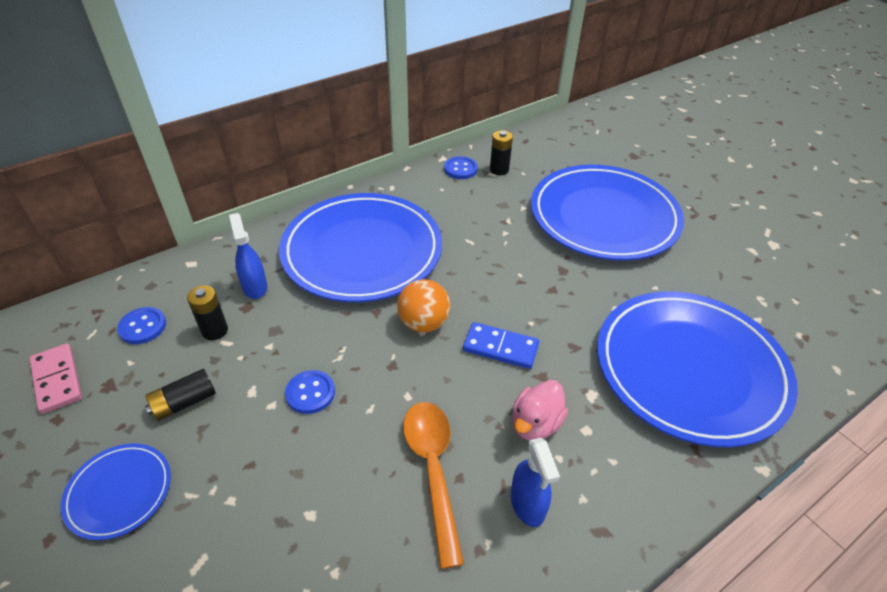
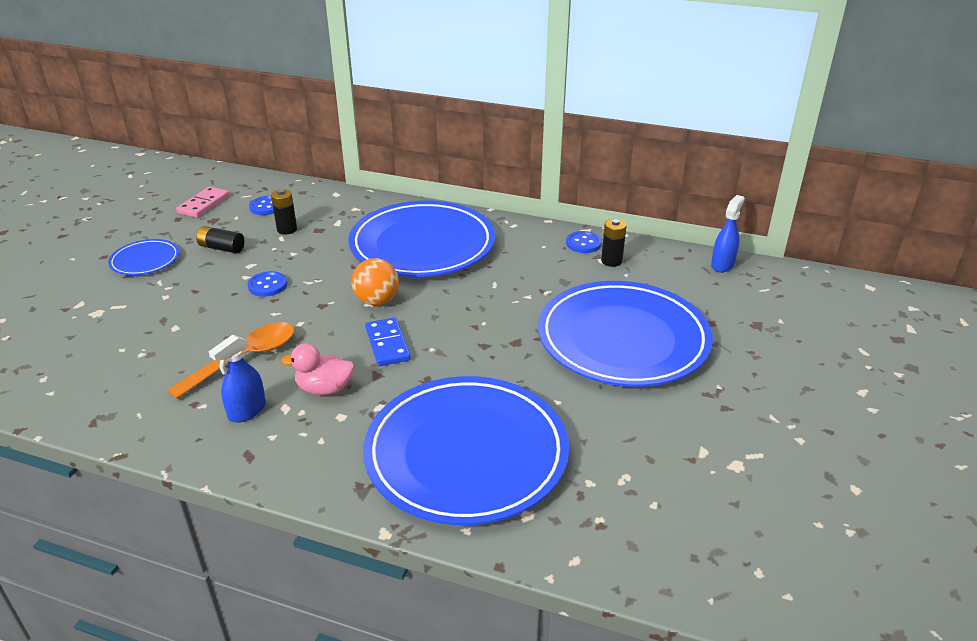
camera: 55 degrees right, 10 degrees down
blue spray bottle [229,213,267,299] -> blue spray bottle moved to [711,195,745,273]

